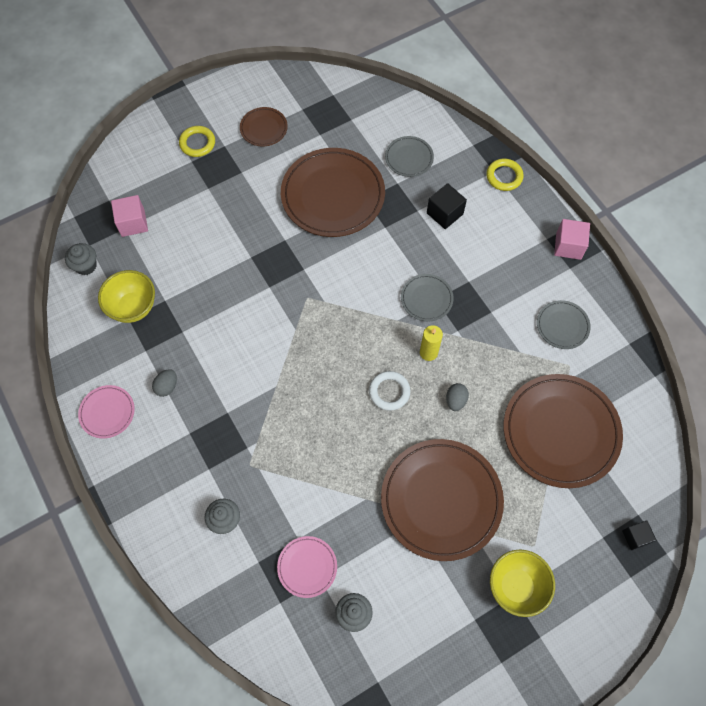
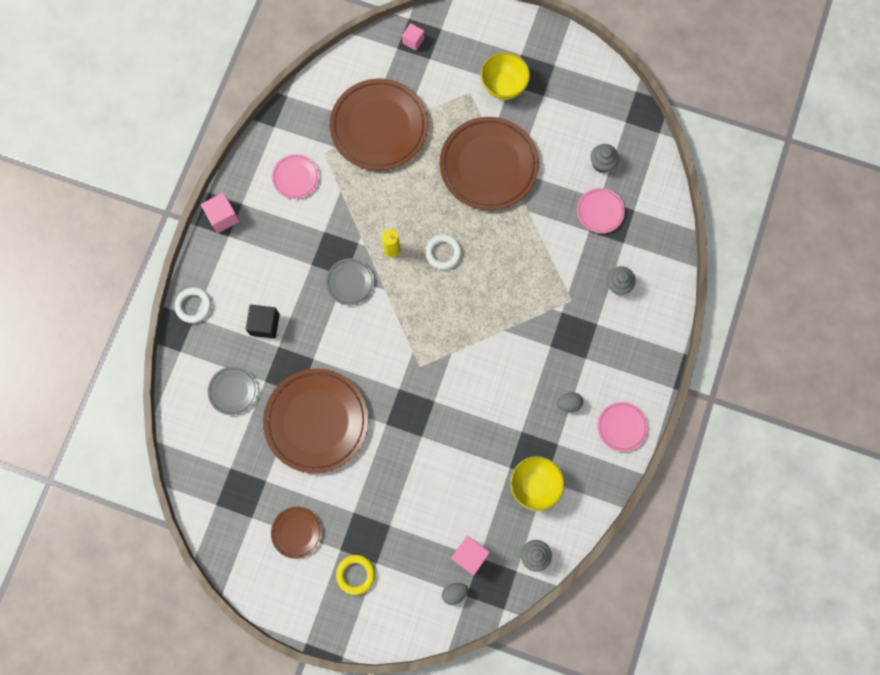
camera: 130 degrees left, 10 degrees up
grey egg [446,383,469,411] -> grey egg moved to [442,583,468,605]
yellow ring [486,159,524,191] -> white ring [175,287,211,323]
grey plate [537,300,591,349] -> pink plate [272,154,319,199]
black cube [622,520,656,550] -> pink cube [402,23,424,51]

